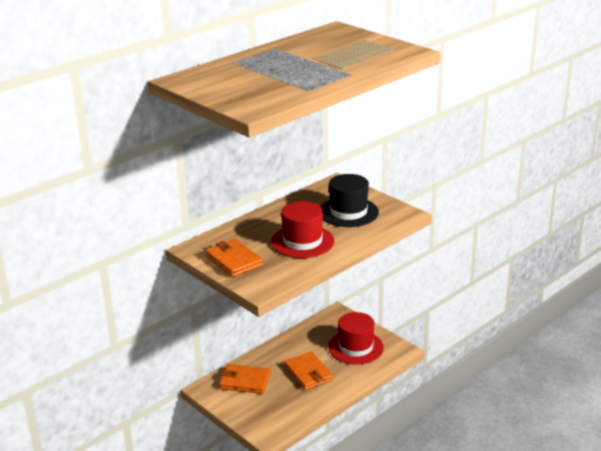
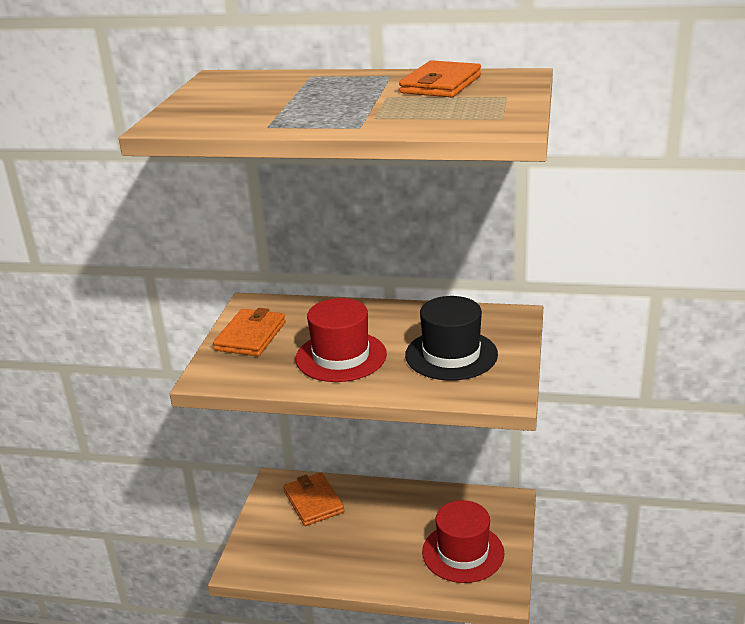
camera: 55 degrees right, 0 degrees up
orange wallet [284,352,333,390] -> orange wallet moved to [399,60,481,97]

